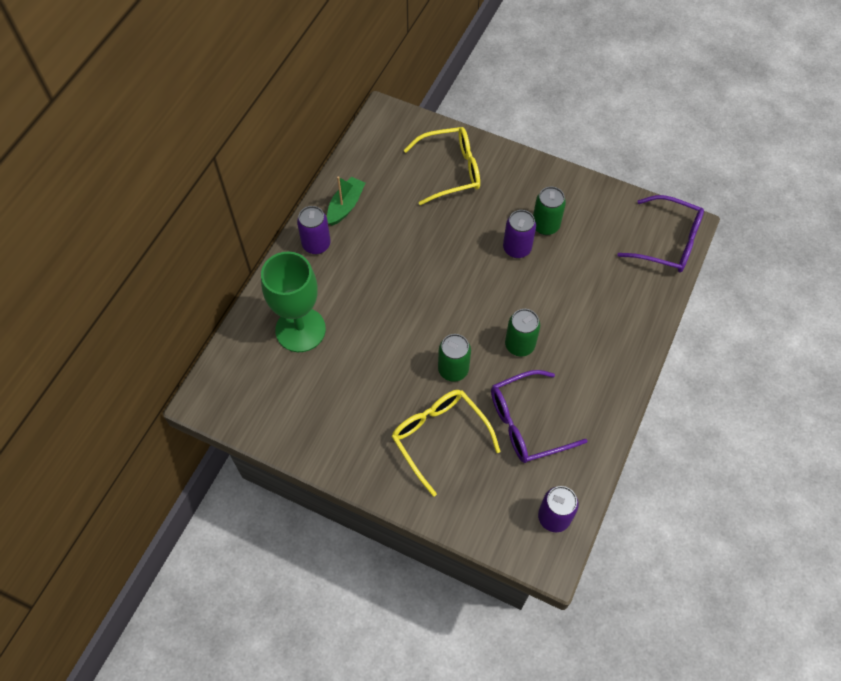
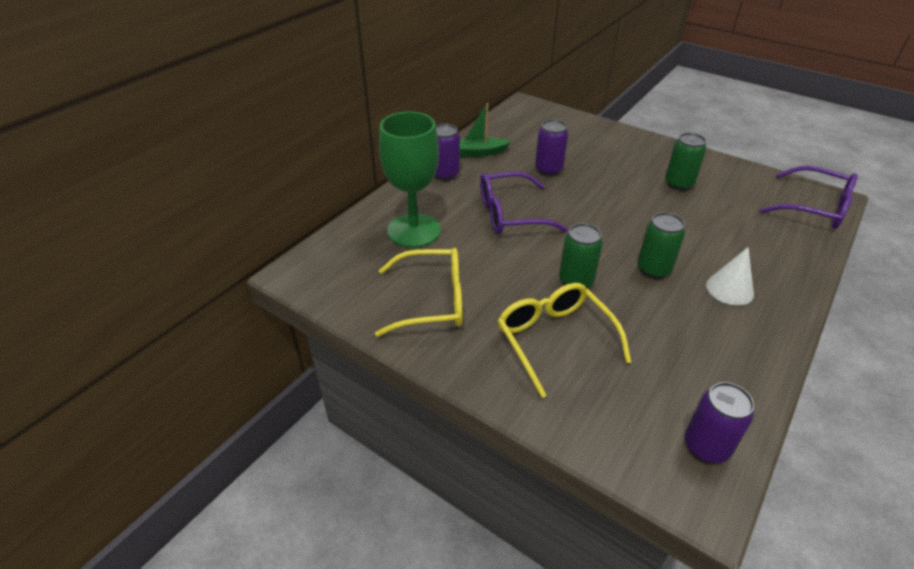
camera: 10 degrees right, 20 degrees down
green boat [327,176,365,226] -> green boat turned 135 degrees counterclockwise [460,103,511,157]
yellow glasses [404,127,480,205] -> yellow glasses moved to [375,248,463,337]
purple glasses [491,370,588,463] -> purple glasses moved to [480,172,568,234]
purple can [503,210,536,258] -> purple can moved to [535,120,568,176]
none -> white cone [706,247,754,306]

